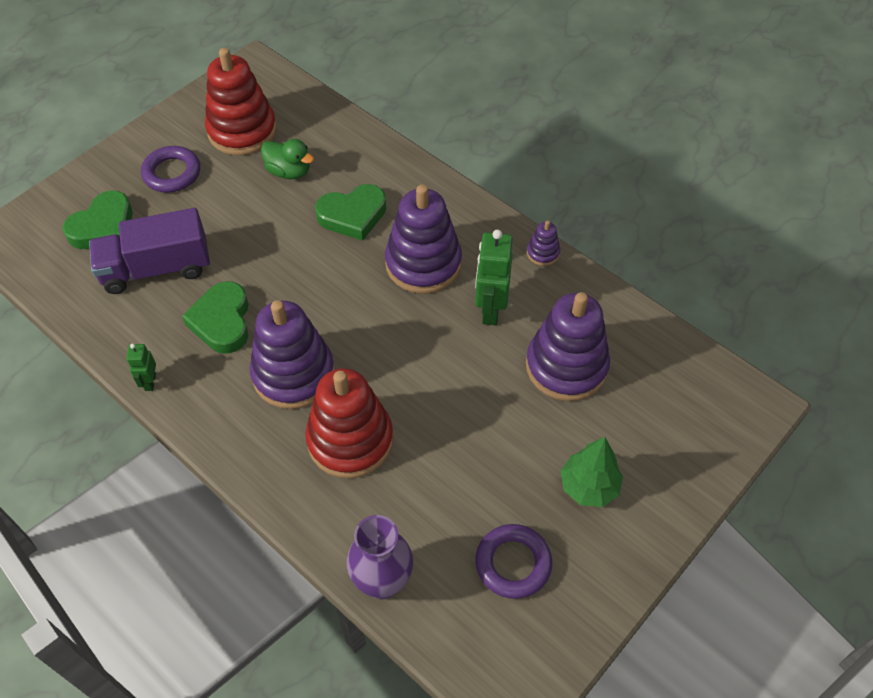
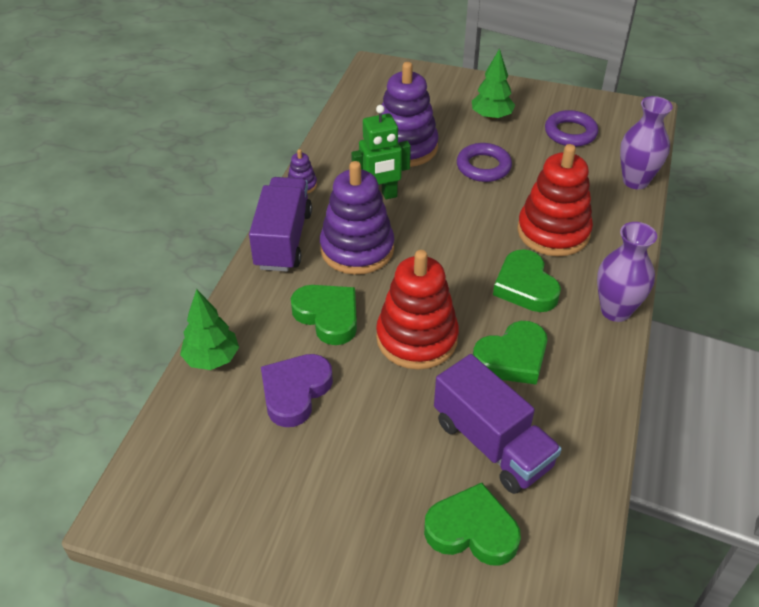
camera: 115 degrees left, 10 degrees down
green robot [126,344,156,391] -> none
purple ring [141,146,200,193] -> purple ring moved to [457,143,512,182]
red stacking toy [205,48,277,155] -> red stacking toy moved to [376,250,459,370]
purple stacking toy [250,300,335,409] -> green heart [493,249,561,312]
green duck [261,139,314,179] -> purple heart [261,354,333,427]
none -> green tree [180,289,239,370]
none -> purple truck [249,177,312,272]
none -> purple vase [597,222,657,322]

